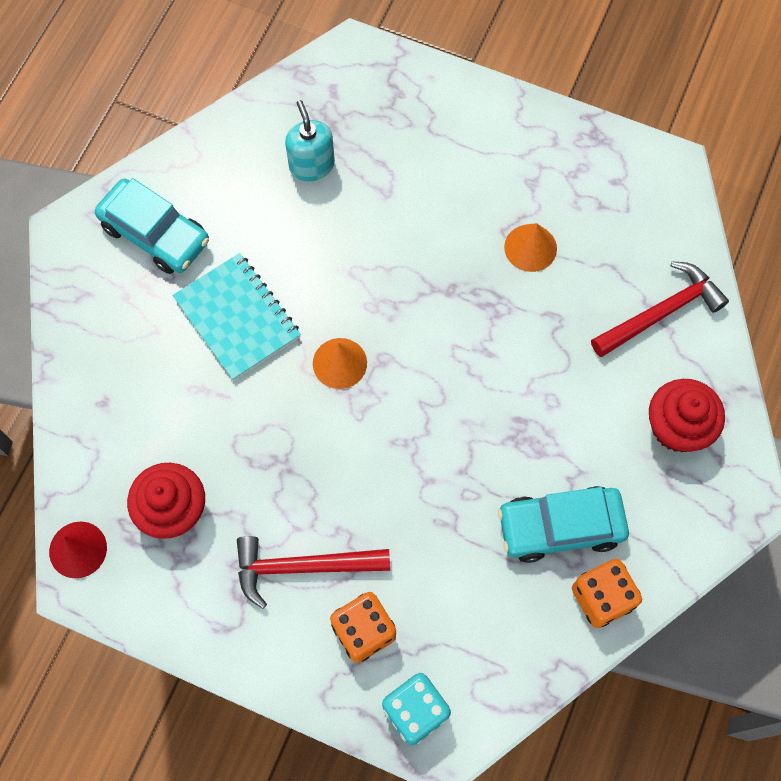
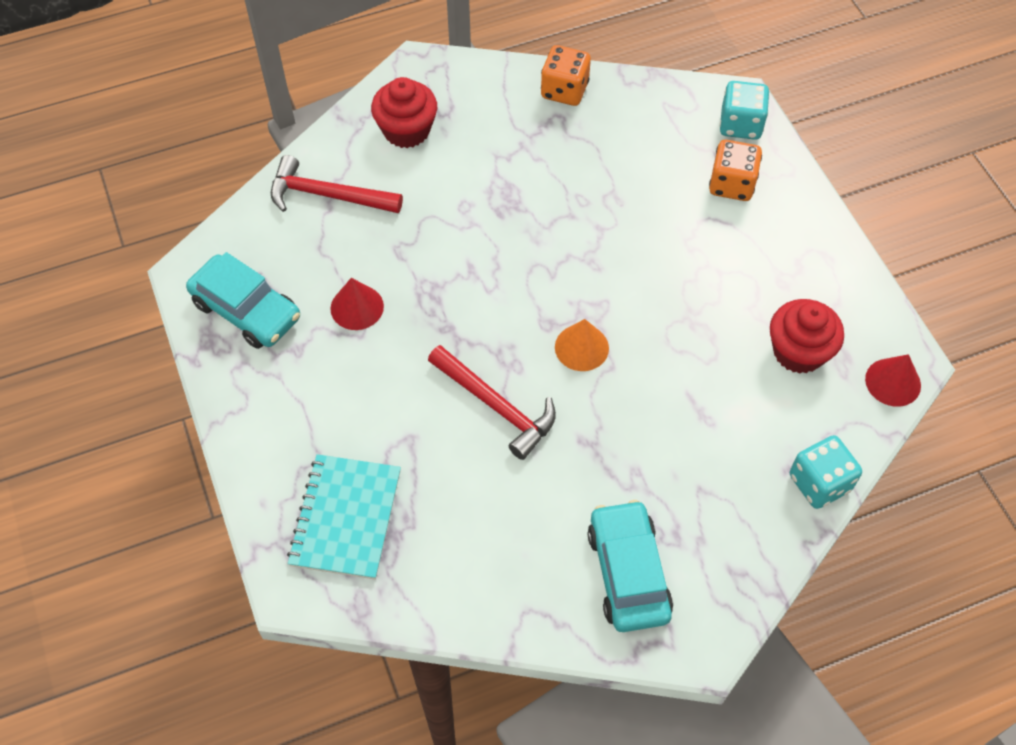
camera: 135 degrees left, 10 degrees down
turquoise notebook [173,253,301,381] -> turquoise notebook moved to [287,454,401,580]
red hammer [237,536,390,609] -> red hammer moved to [428,345,556,460]
turquoise soap dispenser [285,100,335,181] -> none
turquoise car [498,486,629,563] -> turquoise car moved to [186,252,300,349]
orange cone [504,223,557,272] -> red cone [330,278,384,330]
none -> turquoise dice [790,435,862,509]

